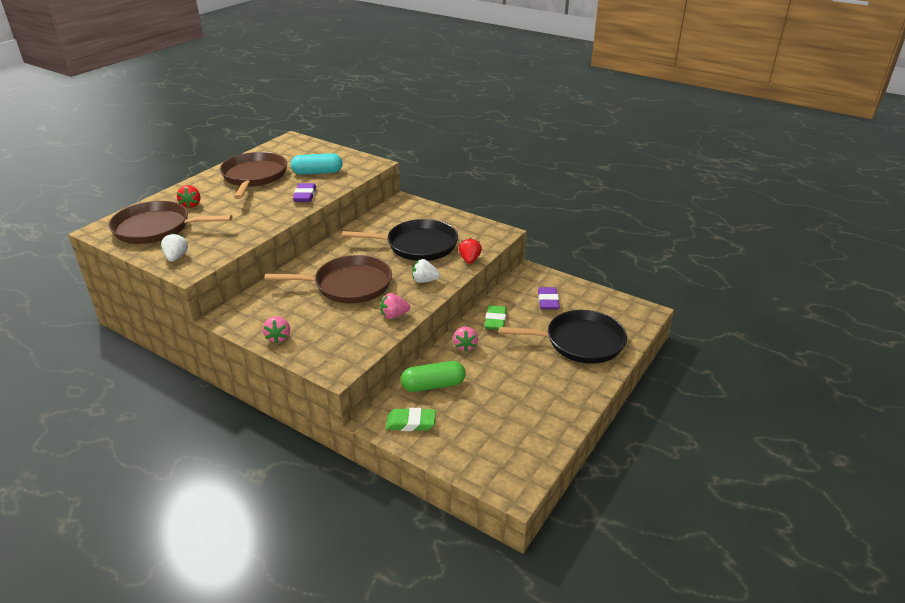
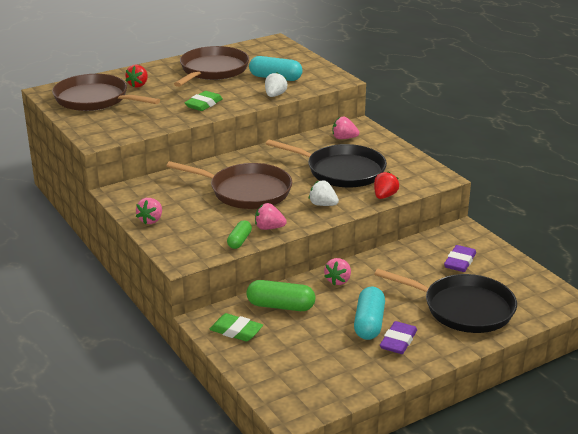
camera: 25 degrees right, 5 degrees down
white strawberry [161,233,188,262] -> white strawberry moved to [265,72,287,97]
purple eraser [293,183,316,202] -> purple eraser moved to [380,321,417,354]
green eraser [485,305,507,330] -> green eraser moved to [184,91,223,111]
none -> green capsule [227,220,252,249]
none -> pink strawberry [333,117,359,139]
none -> turquoise capsule [354,287,385,340]

